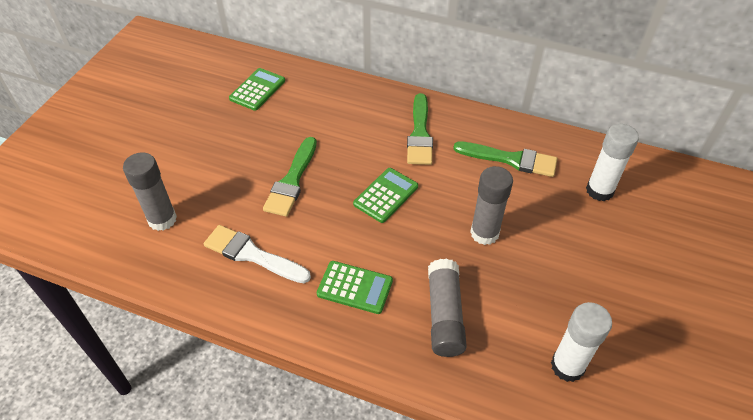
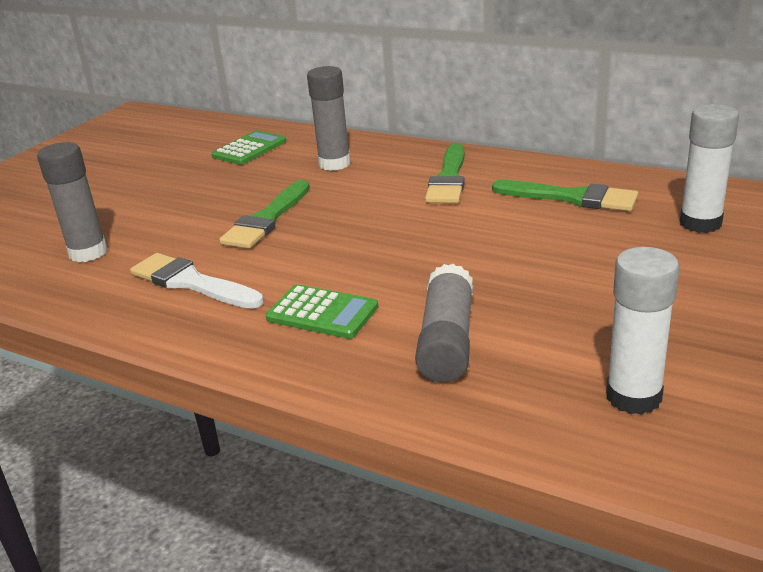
camera: 10 degrees right, 20 degrees down
green calculator [353,168,418,223] -> none
grey glue stick [470,166,513,245] -> grey glue stick moved to [307,66,351,171]

